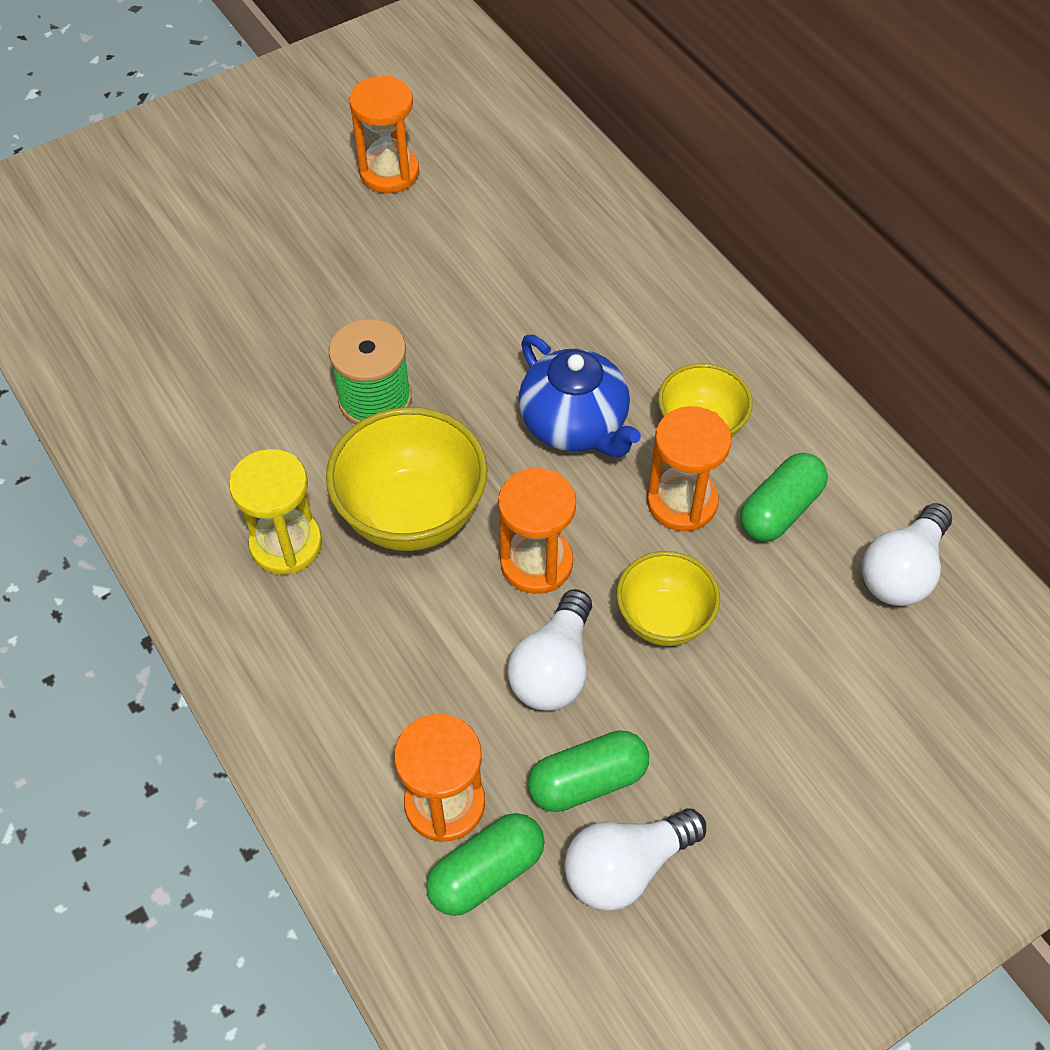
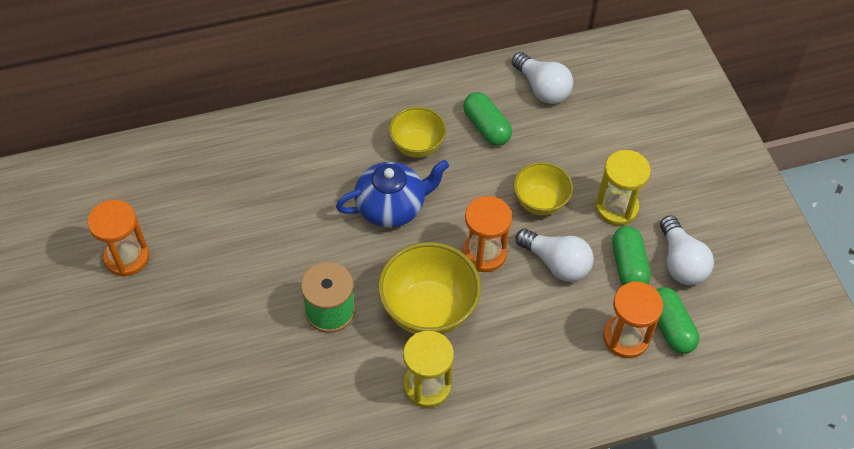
camera: 75 degrees left, 0 degrees up
orange hourglass [647,406,731,531] -> none
none -> yellow hourglass [595,150,651,226]

